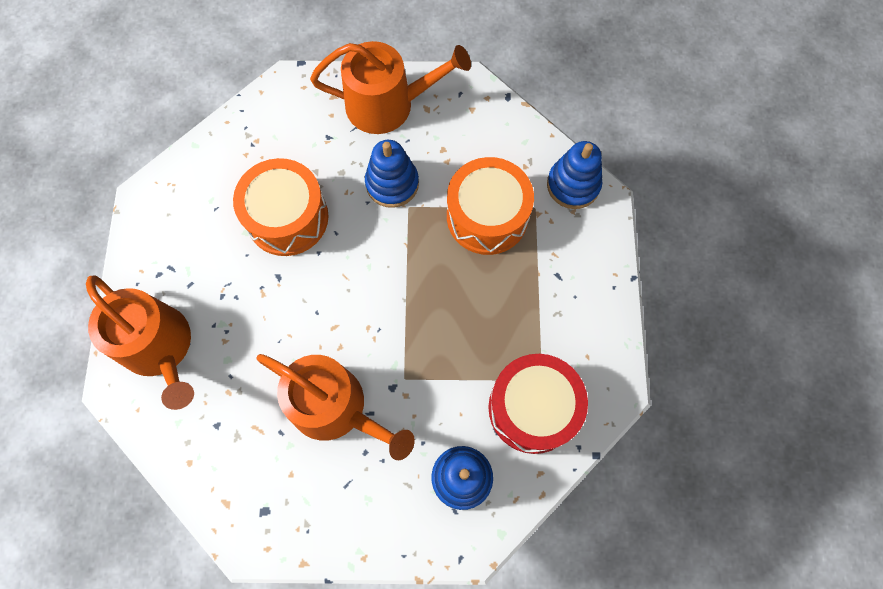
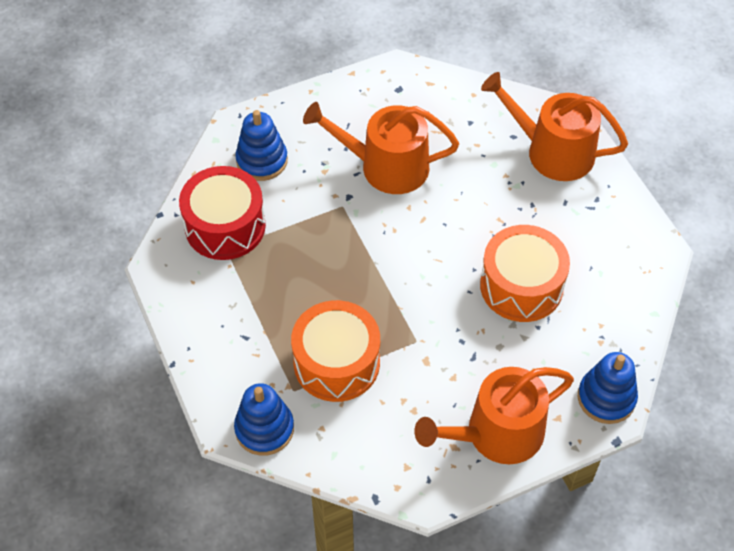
camera: 155 degrees right, 15 degrees down
blue stacking toy [365,140,419,208] -> blue stacking toy moved to [578,352,638,424]

